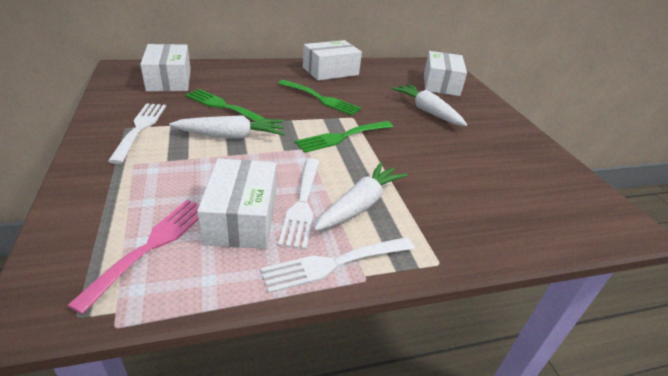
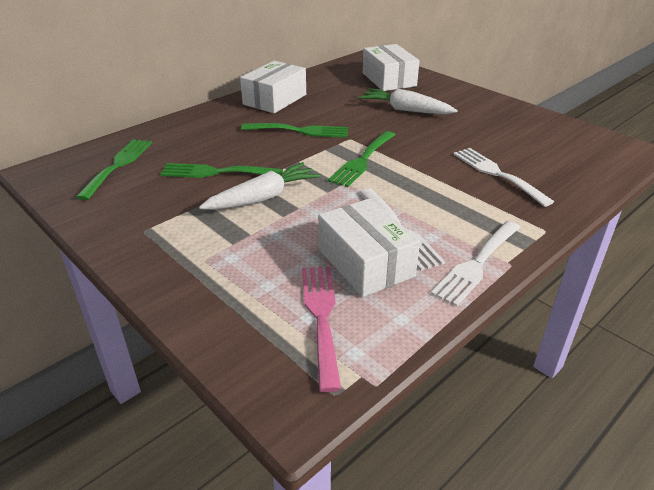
camera: 25 degrees left, 0 degrees up
white fork [108,103,166,164] -> white fork moved to [453,148,554,207]
white box [140,44,191,91] -> green fork [76,139,152,200]
white carrot [314,162,408,231] -> none

